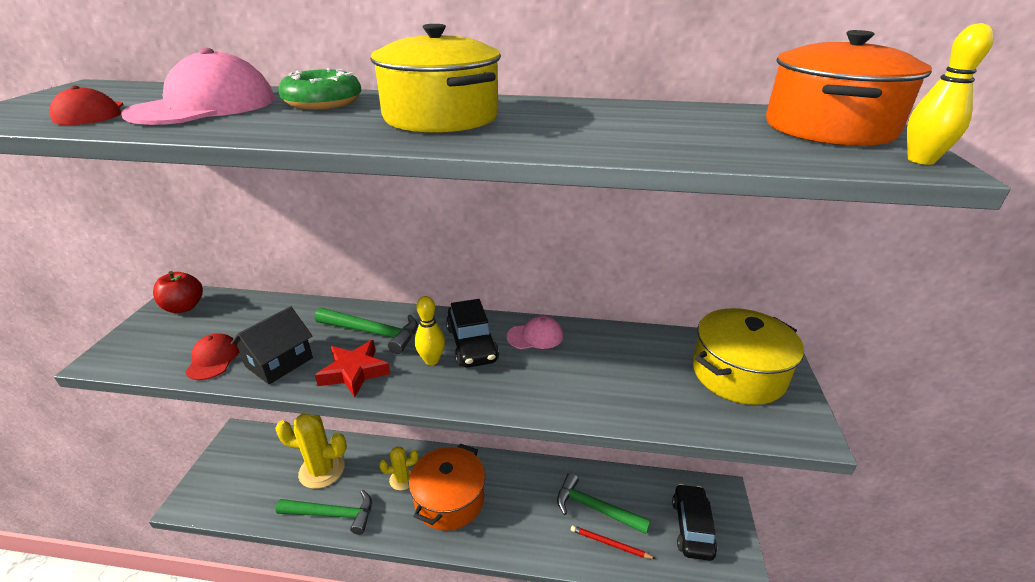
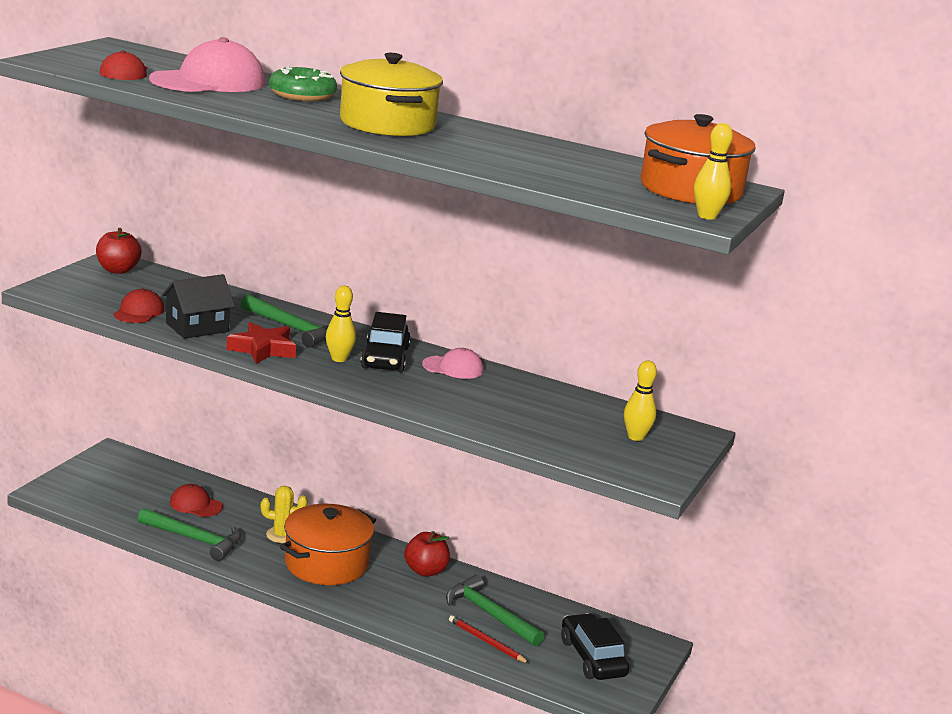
camera: 15 degrees right, 10 degrees down
yellow cactus [275,414,347,489] -> red cap [170,484,223,517]
black car [672,484,717,561] -> black car turned 45 degrees counterclockwise [561,613,630,680]
yellow pot [693,308,804,405] -> yellow bowling pin [624,360,657,441]
none -> red apple [404,531,450,577]

